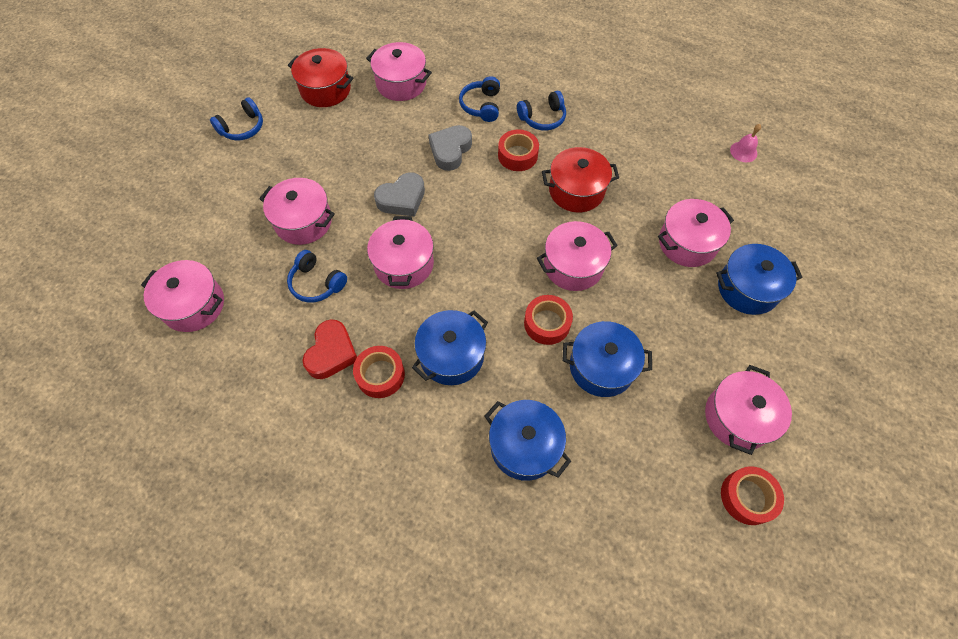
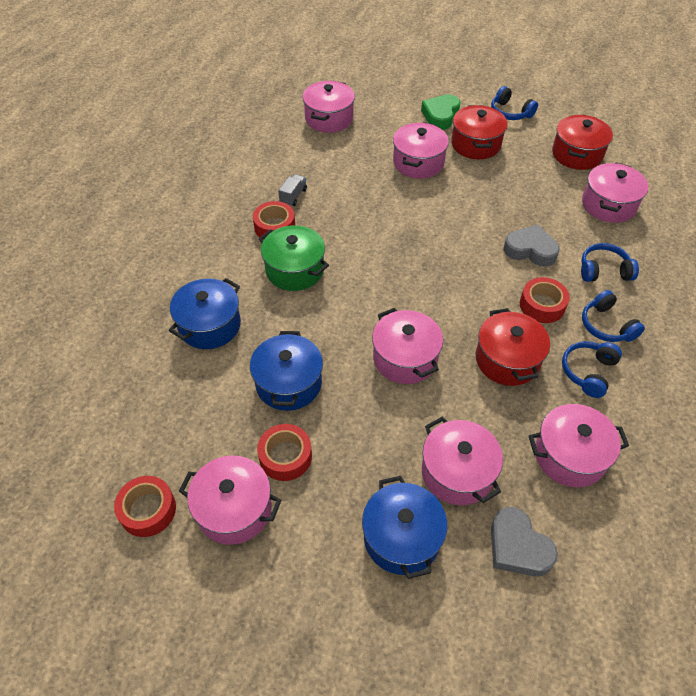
camera: 85 degrees right, 10 degrees down
blue headphones [287,250,347,303] -> blue headphones moved to [562,341,622,398]
red heart [302,319,357,379] -> grey truck [278,174,307,206]
pink pot [367,216,434,289] -> pink pot moved to [529,404,629,487]
grey heart [374,172,425,217] -> grey heart moved to [491,507,558,576]
blue pot [412,310,488,385] -> green pot [259,225,329,291]
red tape [524,295,573,345] -> red tape moved to [257,424,312,481]
pink bell [730,124,761,162] -> none
none -> green heart [421,94,461,130]
none -> red pot [451,105,508,159]

